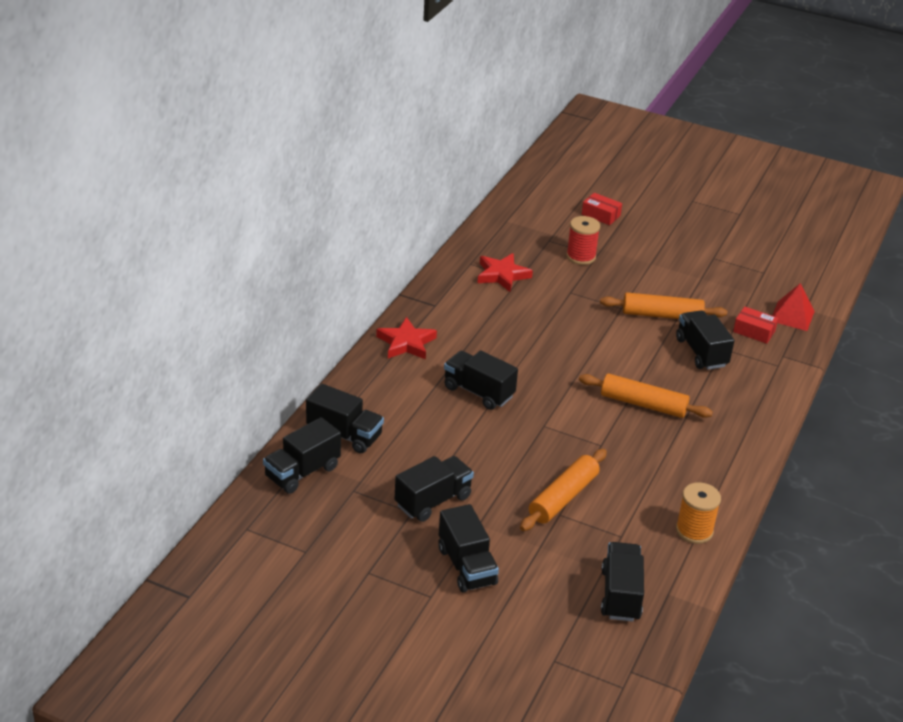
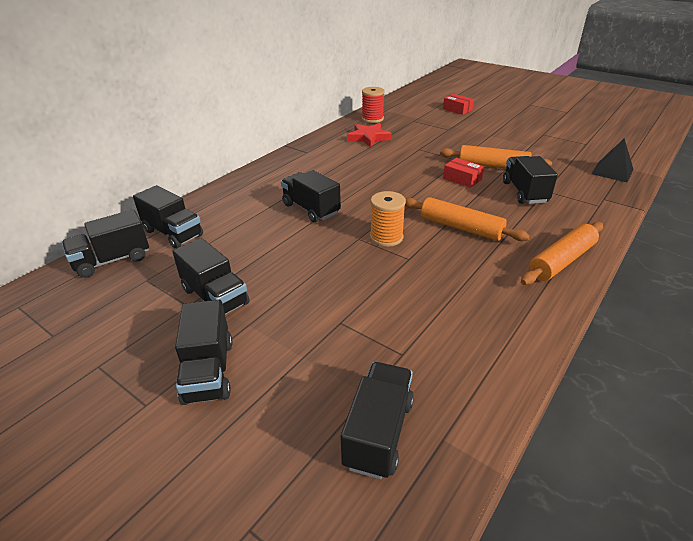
camera: 15 degrees right, 0 degrees up
red star [376,317,437,360] -> none
black truck [395,456,474,522] -> black truck turned 75 degrees clockwise [172,238,250,315]
orange rolling pin [520,449,607,531] -> orange rolling pin moved to [521,222,603,285]
red spool [566,216,600,265] -> red spool moved to [362,87,385,123]
orange spool [676,482,721,544] -> orange spool moved to [370,191,406,247]
red box [733,306,778,344] -> red box moved to [443,158,484,188]
red pyramid [772,283,815,331] -> black pyramid [592,138,634,182]

